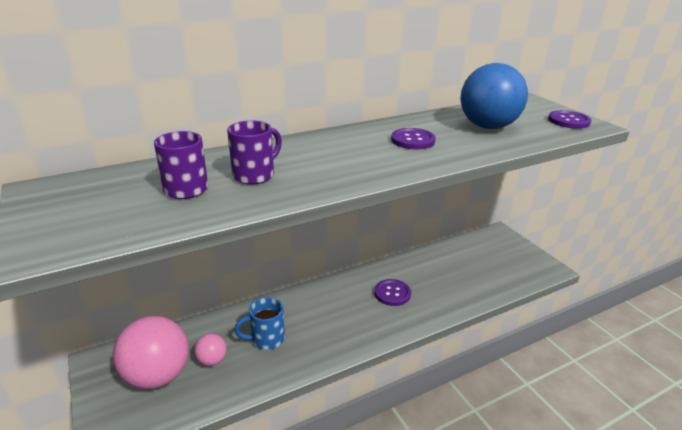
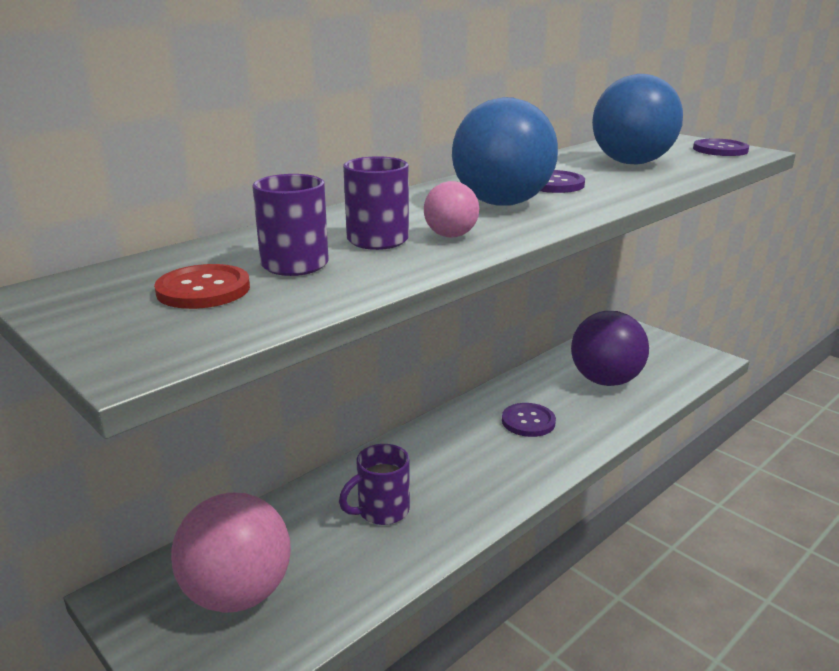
camera: 15 degrees left, 5 degrees down
pink ball [194,333,227,366] -> pink ball moved to [424,181,479,238]
blue mug [234,297,285,350] -> purple mug [339,444,410,525]
none -> red button [154,264,250,309]
none -> blue ball [452,97,558,206]
none -> purple ball [571,311,649,386]

